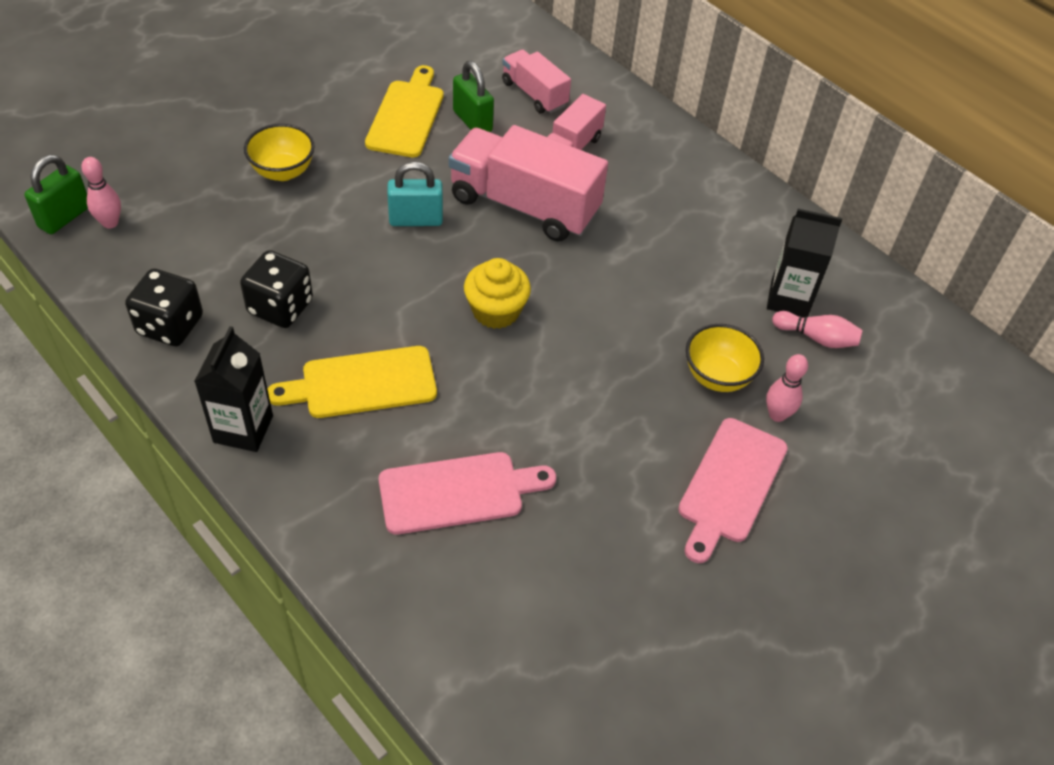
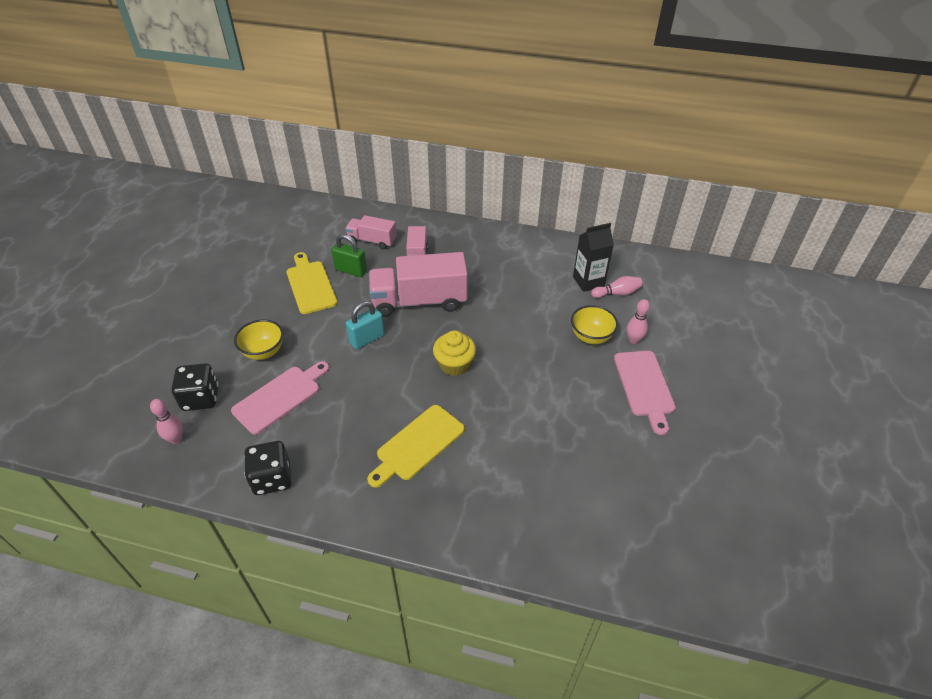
camera: 30 degrees left, 5 degrees down
green padlock [24,155,88,234] -> none
black carton [194,326,273,452] -> none
black dice [240,250,313,328] -> black dice moved to [171,363,219,411]
pink cutting board [379,452,556,535] -> pink cutting board moved to [231,361,329,435]

